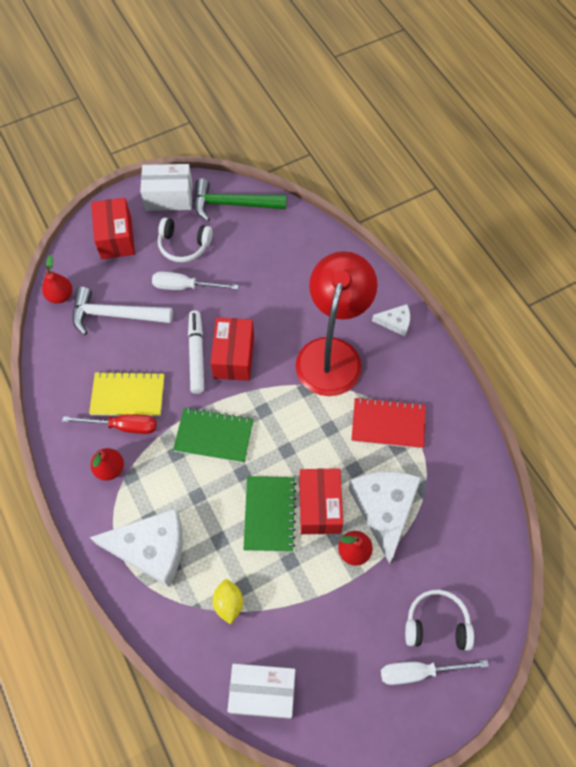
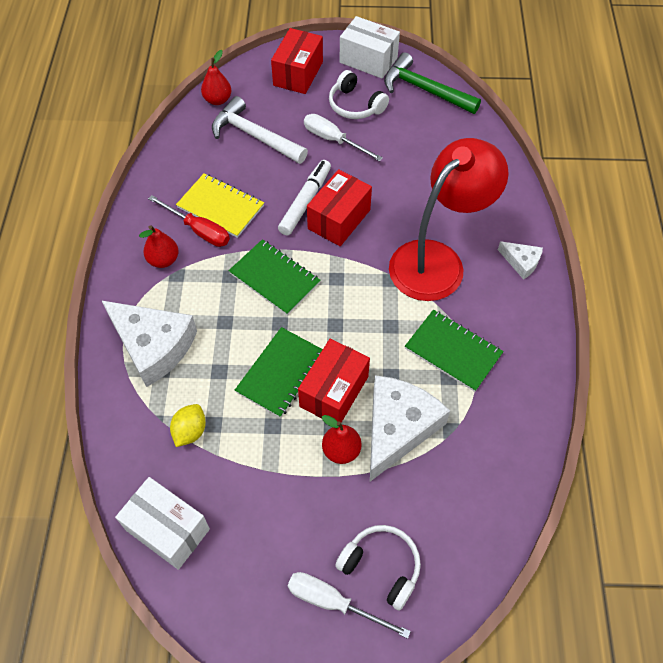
camera: 30 degrees right, 5 degrees down
red notebook [351,397,426,449] -> green notebook [405,310,504,392]

